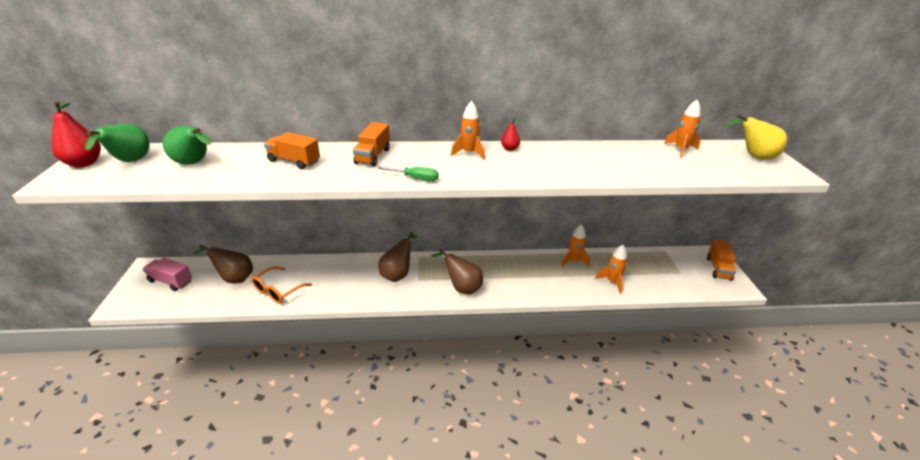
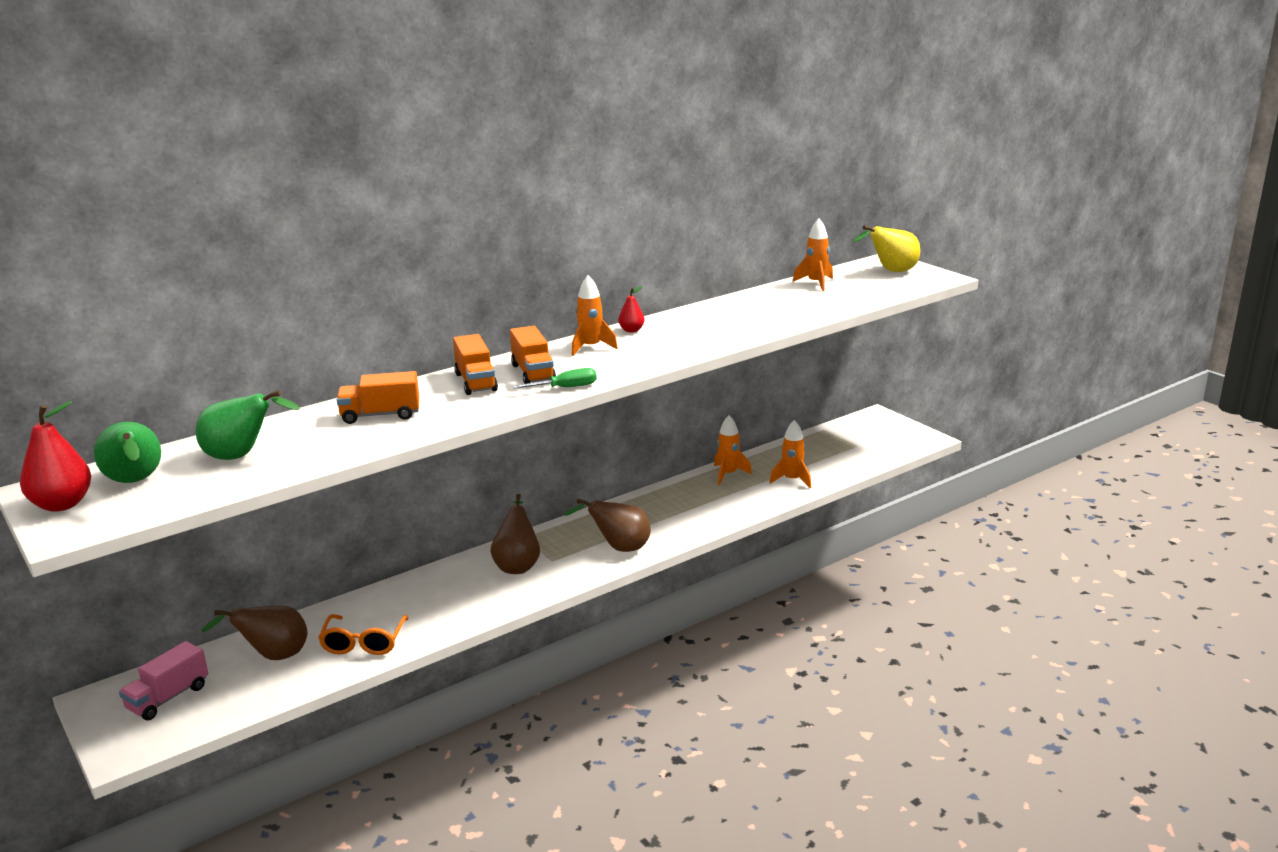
camera: 30 degrees left, 10 degrees down
pink truck [143,258,192,291] -> pink truck turned 45 degrees counterclockwise [119,641,208,720]
orange truck [707,240,736,281] -> orange truck moved to [510,326,556,384]

